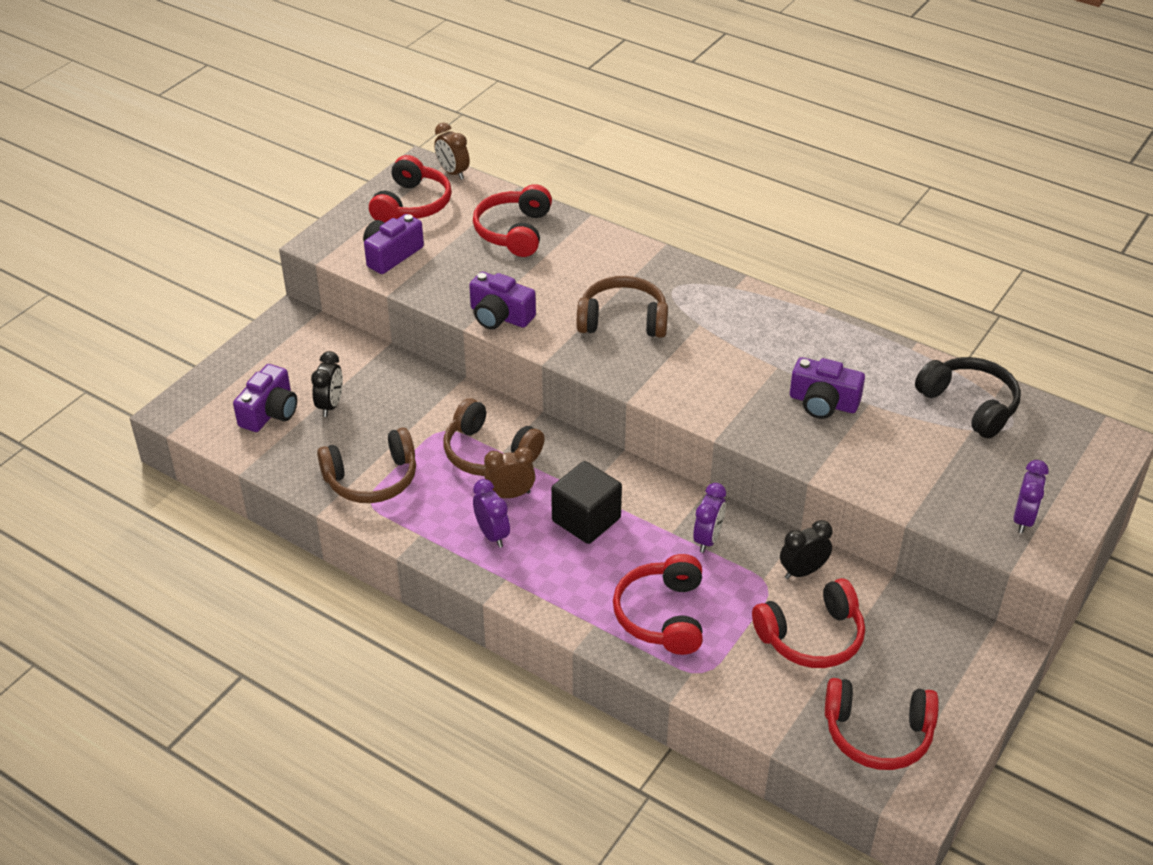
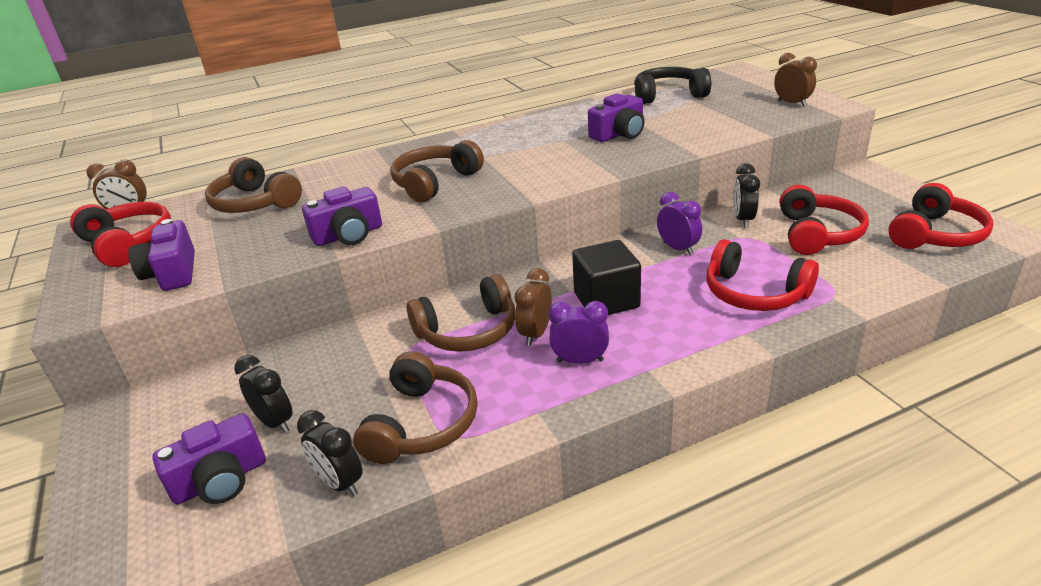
camera: 55 degrees left, 10 degrees down
purple camera [233,364,297,432] -> purple camera turned 90 degrees clockwise [152,413,266,505]
red headphones [473,184,552,257] -> brown headphones [205,157,302,213]
purple clock [1013,460,1049,533] -> brown clock [774,53,817,107]
none -> black clock [297,410,363,496]

